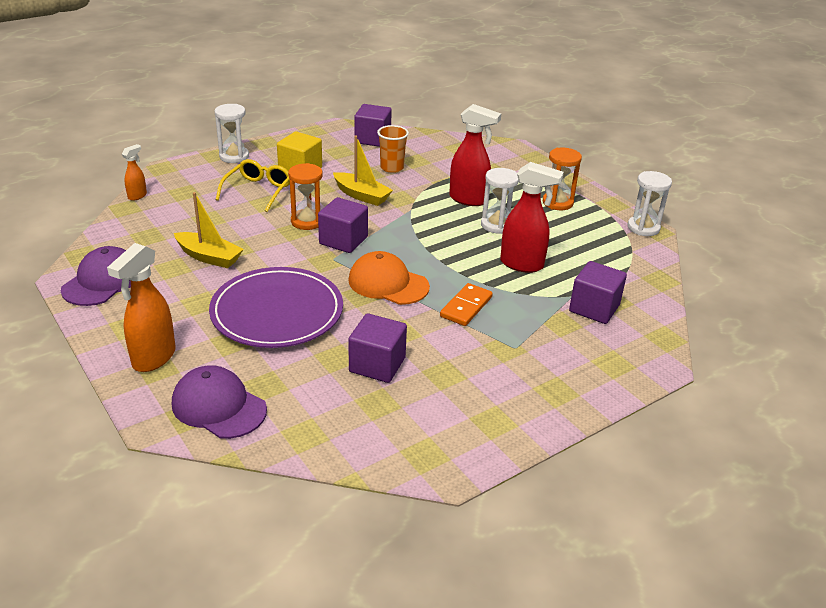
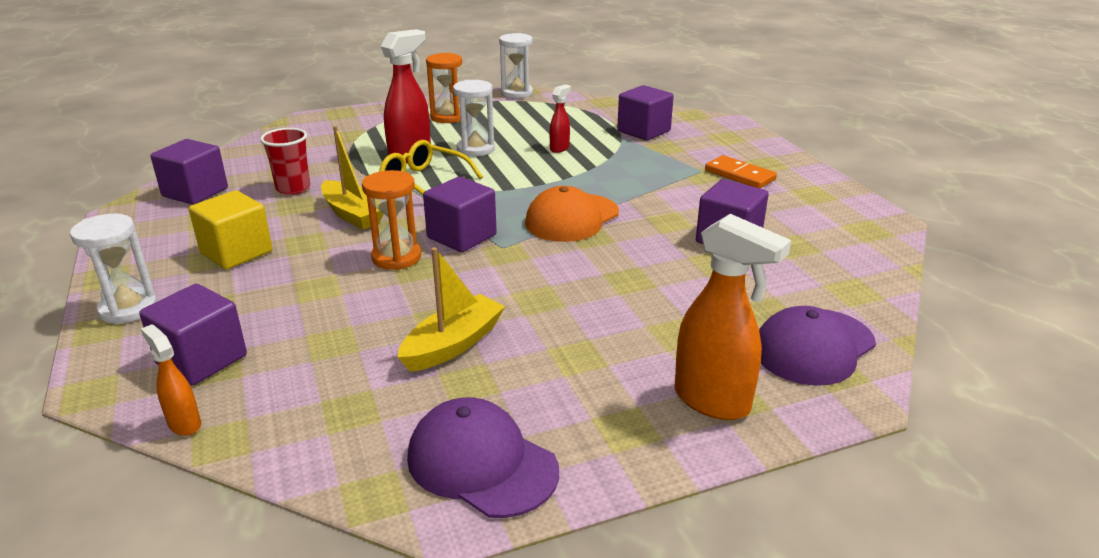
camera: 75 degrees left, 5 degrees down
purple plate [209,267,343,348] -> none
yellow glasses [216,159,290,212] -> yellow glasses moved to [379,140,483,195]
yellow boat [333,135,393,206] -> yellow boat turned 90 degrees clockwise [321,126,383,230]
orange cup [377,125,409,173] -> red cup [260,128,310,195]
orange domino [440,283,493,326] -> orange domino moved to [705,155,777,188]
red spray bottle [500,162,564,273] -> red spray bottle [550,84,571,153], size x0.53
none -> purple cube [139,284,247,386]

